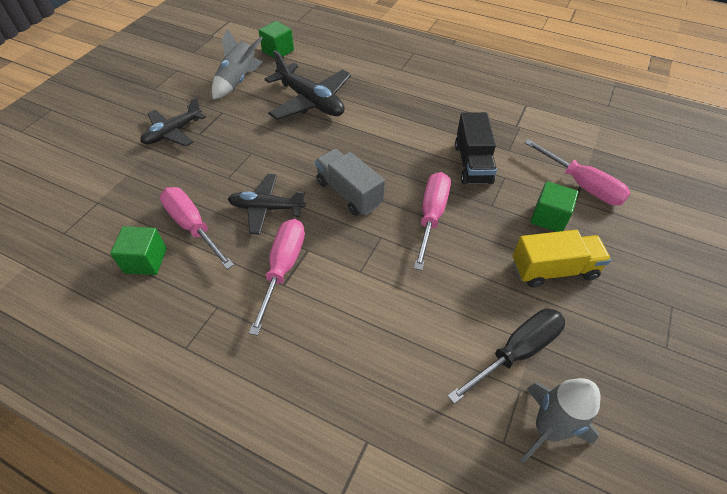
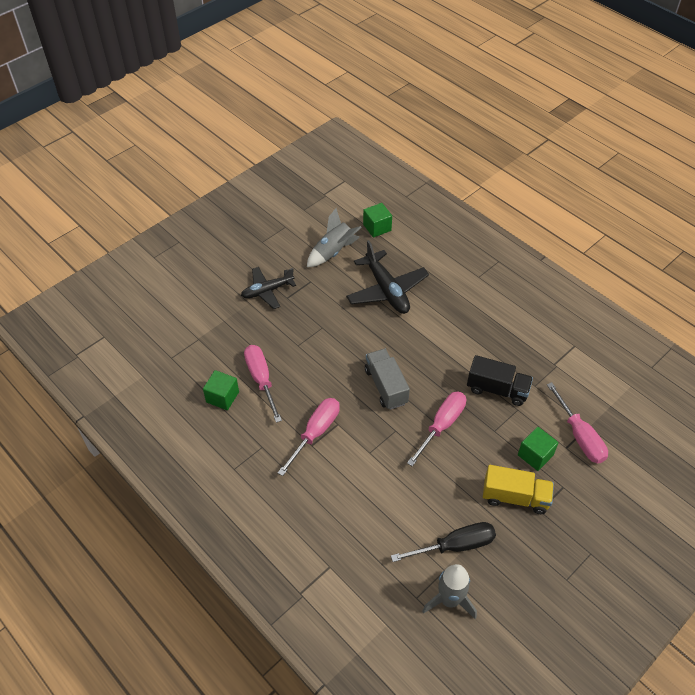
camera: 20 degrees right, 0 degrees up
black plane [228,174,306,235] -> none
black truck [455,112,497,185] -> black truck turned 90 degrees counterclockwise [467,355,533,406]

